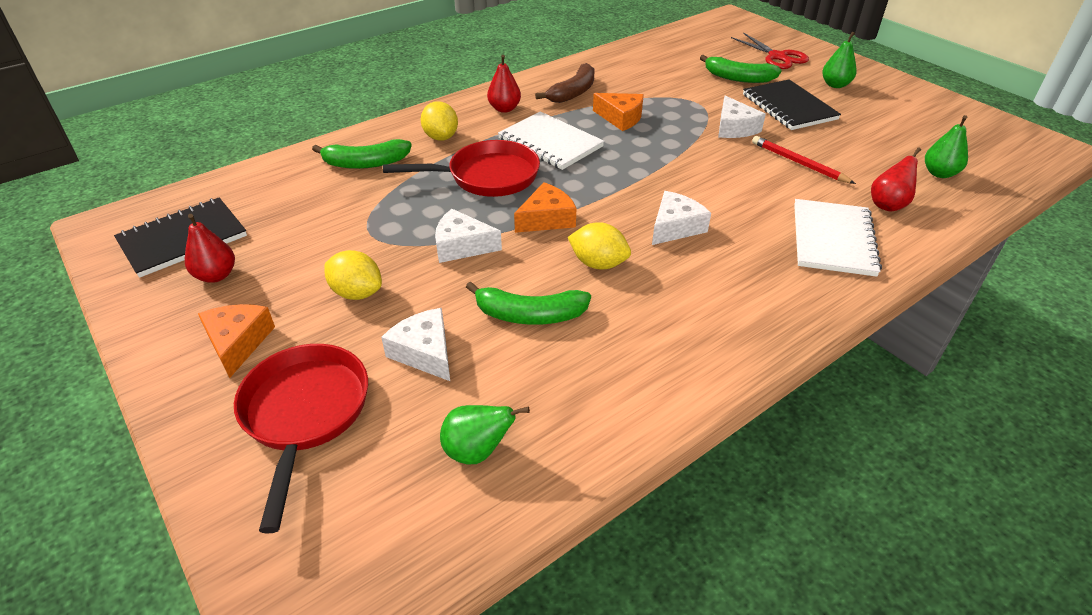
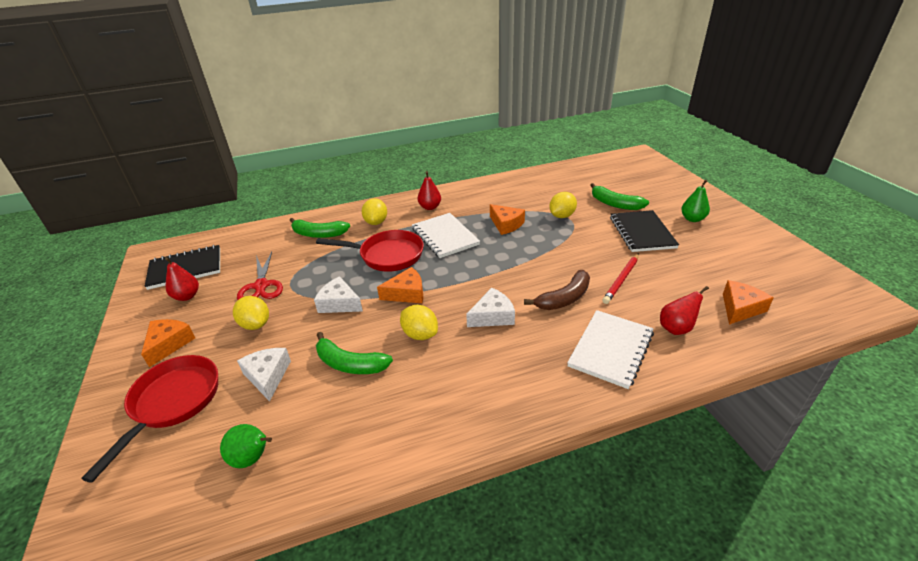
camera: 20 degrees right, 5 degrees down
brown banana [535,63,595,103] -> brown banana moved to [524,270,590,310]
white cheese [718,96,766,138] -> none
red scissors [731,32,809,69] -> red scissors moved to [237,252,283,300]
red pencil [752,136,856,184] -> red pencil turned 120 degrees counterclockwise [602,253,639,304]
green pear [925,115,968,178] -> orange cheese [723,280,773,325]
none -> yellow lemon [549,192,577,218]

